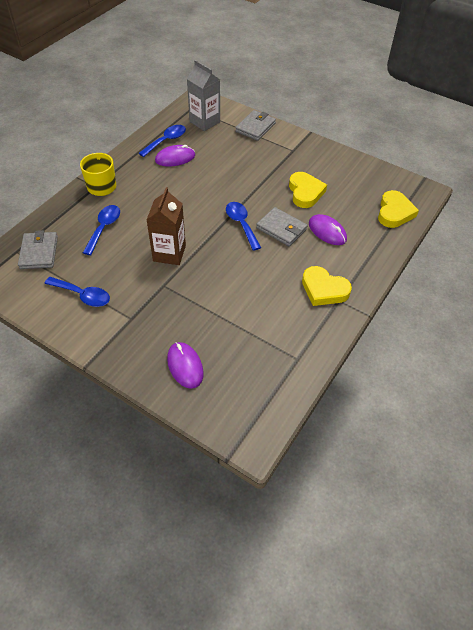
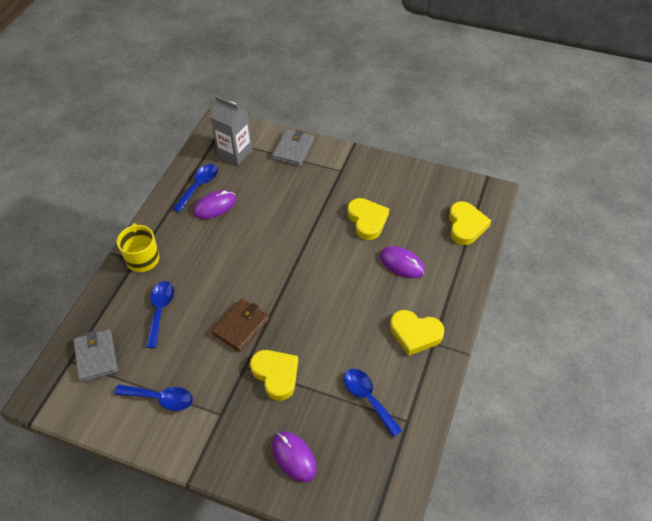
camera: 10 degrees left, 0 degrees up
brown carton [147,187,186,265] -> brown wallet [212,299,269,352]
blue spoon [226,202,261,251] -> blue spoon moved to [344,369,403,437]
grey wallet [256,207,308,246] -> none
none -> yellow heart [250,350,298,401]

